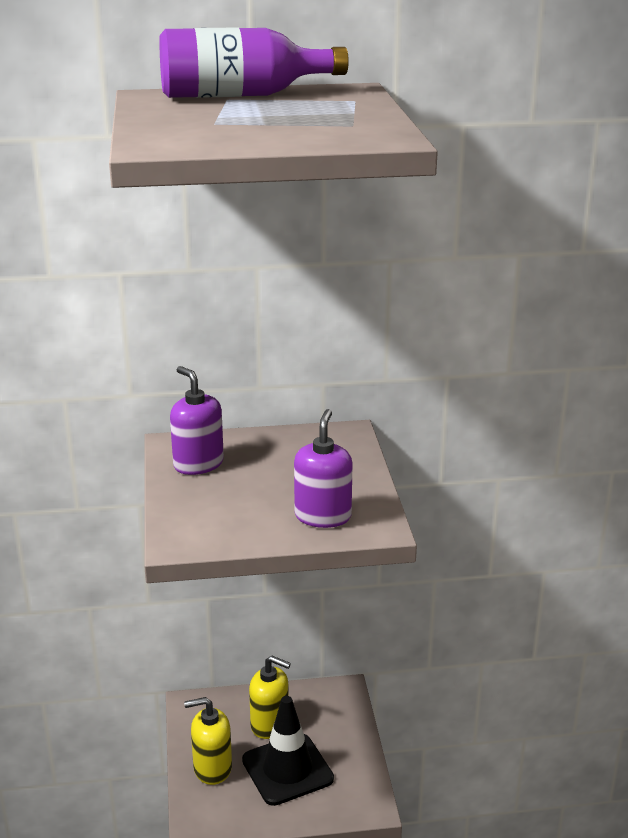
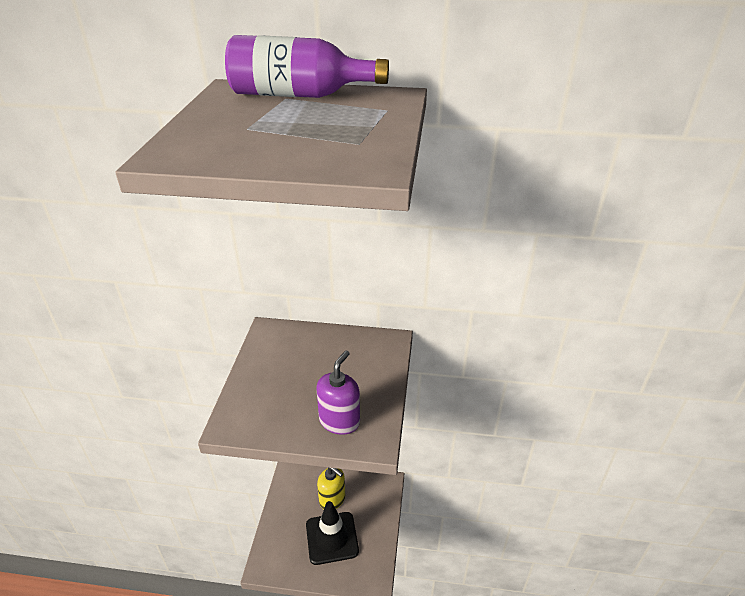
camera: 15 degrees right, 10 degrees up
purple soap dispenser [170,366,224,475] -> none
yellow soap dispenser [184,697,232,785] -> none

